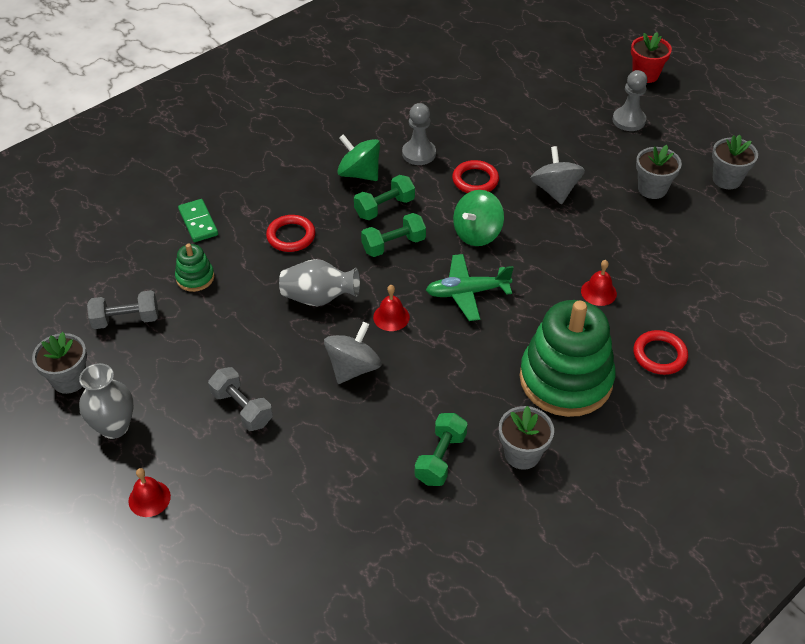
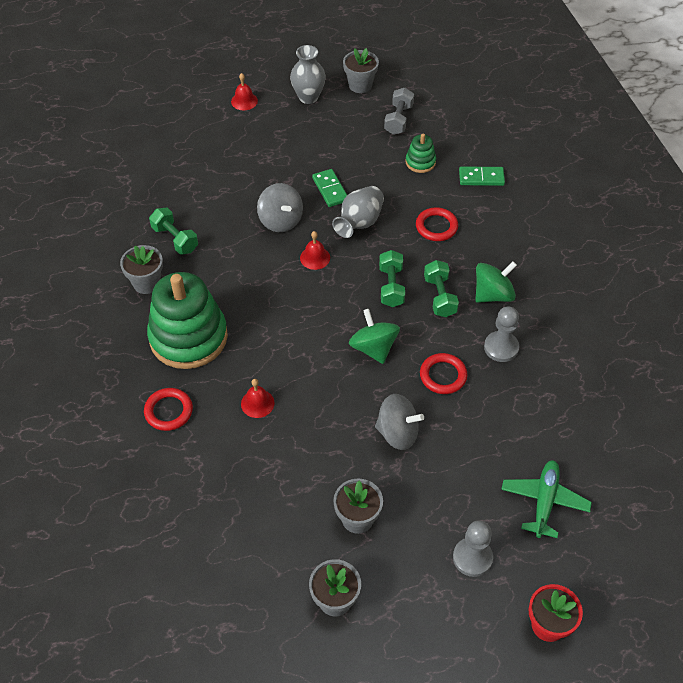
camera: 115 degrees right, 5 degrees up
grey dumbbell [208,367,273,431] -> none
green plane [426,254,514,321] -> green plane moved to [501,460,592,538]
none -> green domino [312,169,347,207]

